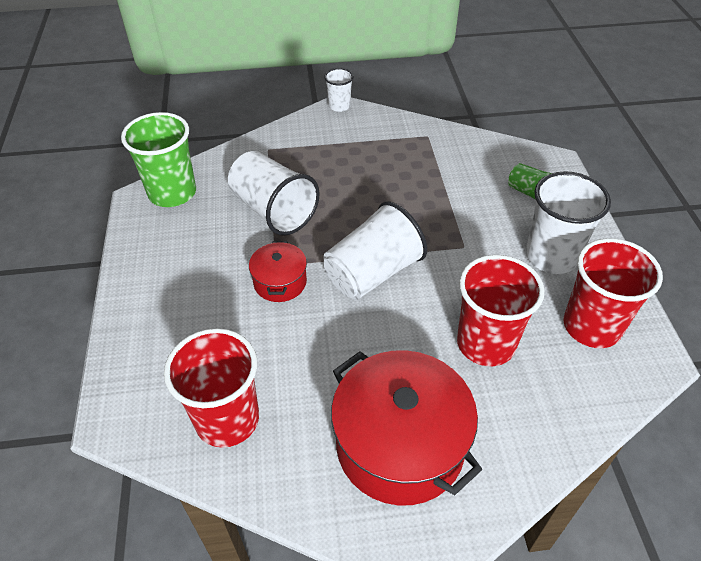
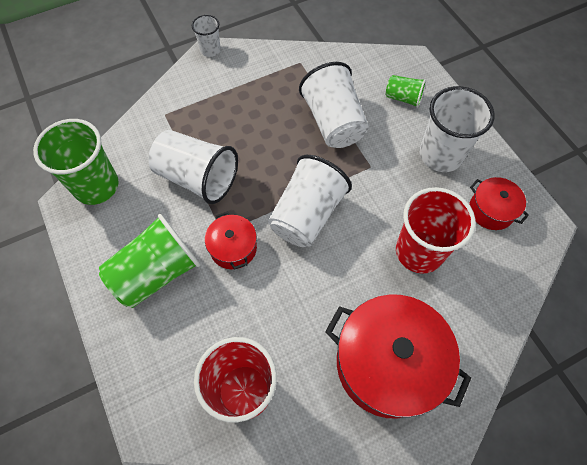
camera: 20 degrees left, 15 degrees up
red cup [563,238,663,348] -> red pot [469,177,529,230]
none -> green cup [99,214,200,308]
none -> white cup [299,62,369,148]

